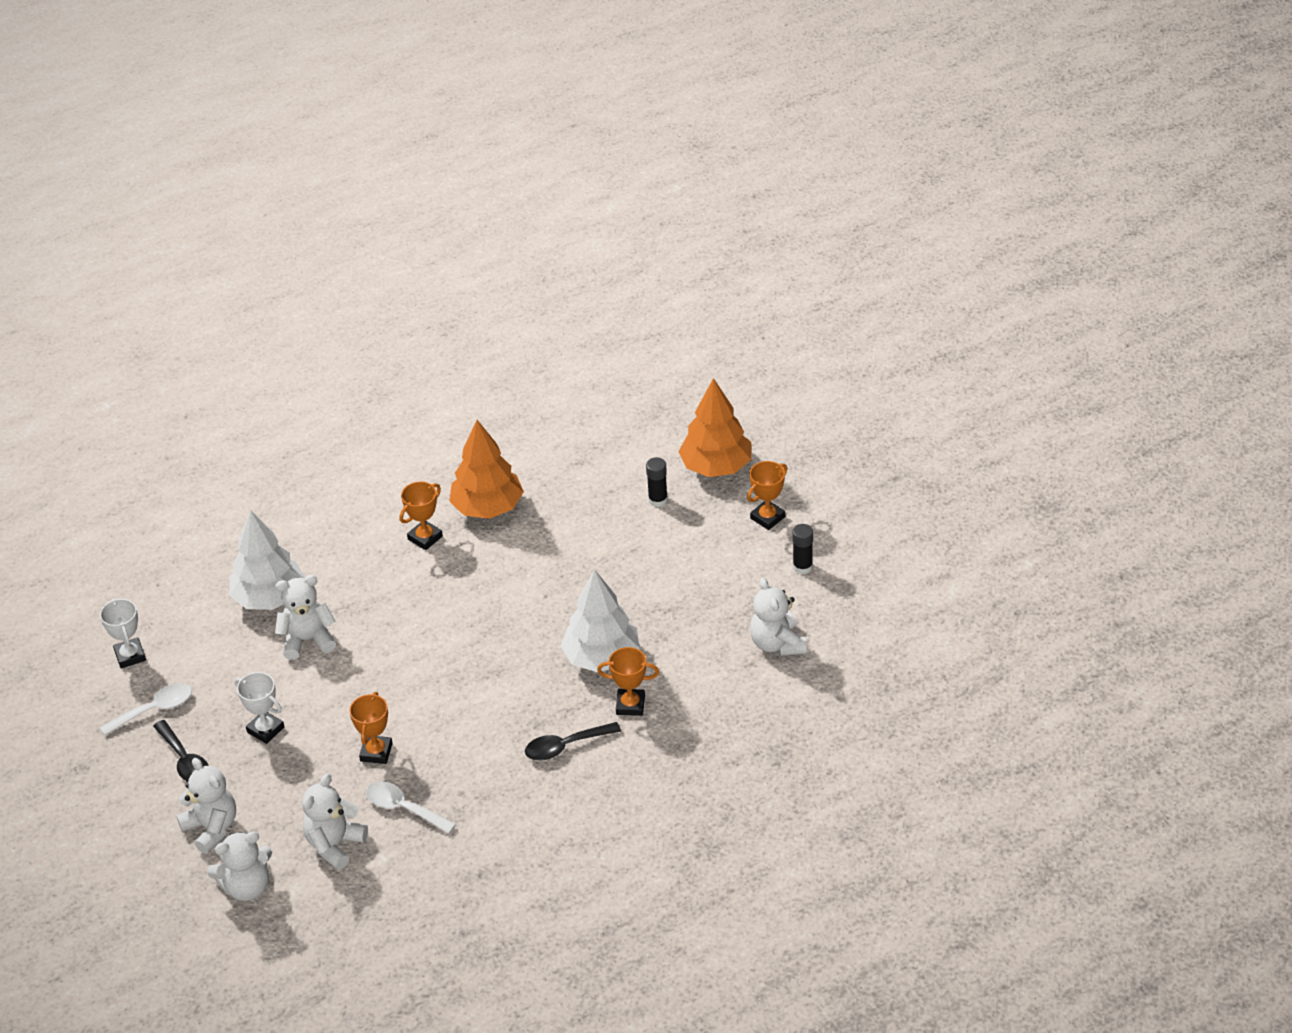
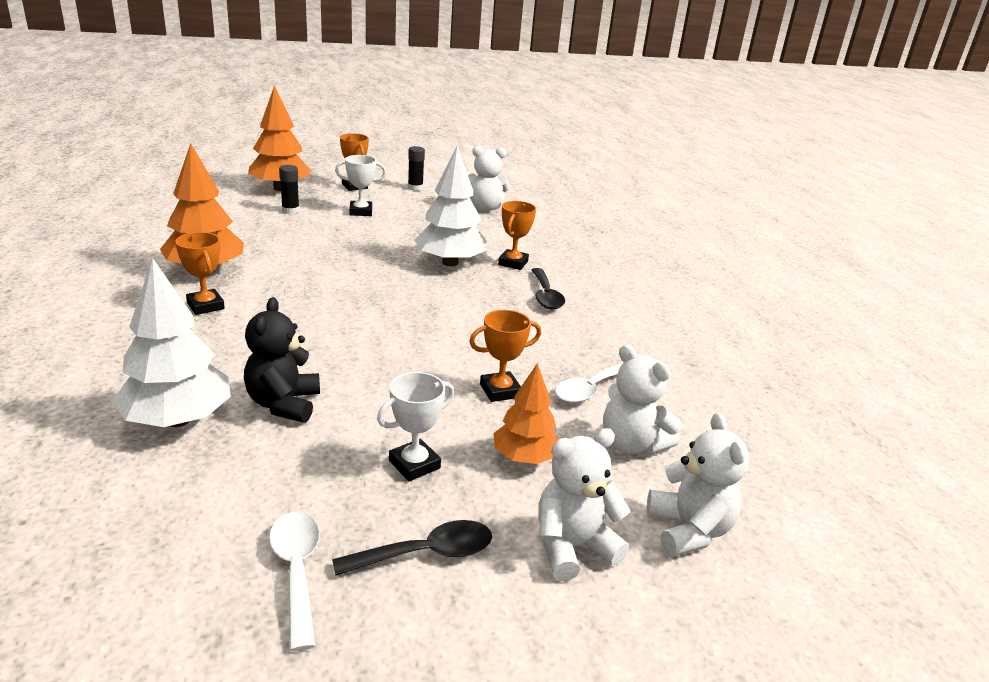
camera: 80 degrees left, 15 degrees down
white trophy [100,598,146,669] -> white trophy moved to [335,155,386,216]
white teddy bear [275,575,336,660] -> black teddy bear [244,297,320,423]
orange trophy [349,692,393,764] -> orange trophy turned 45 degrees counterclockwise [469,310,541,402]
none -> orange tree [493,363,559,464]

